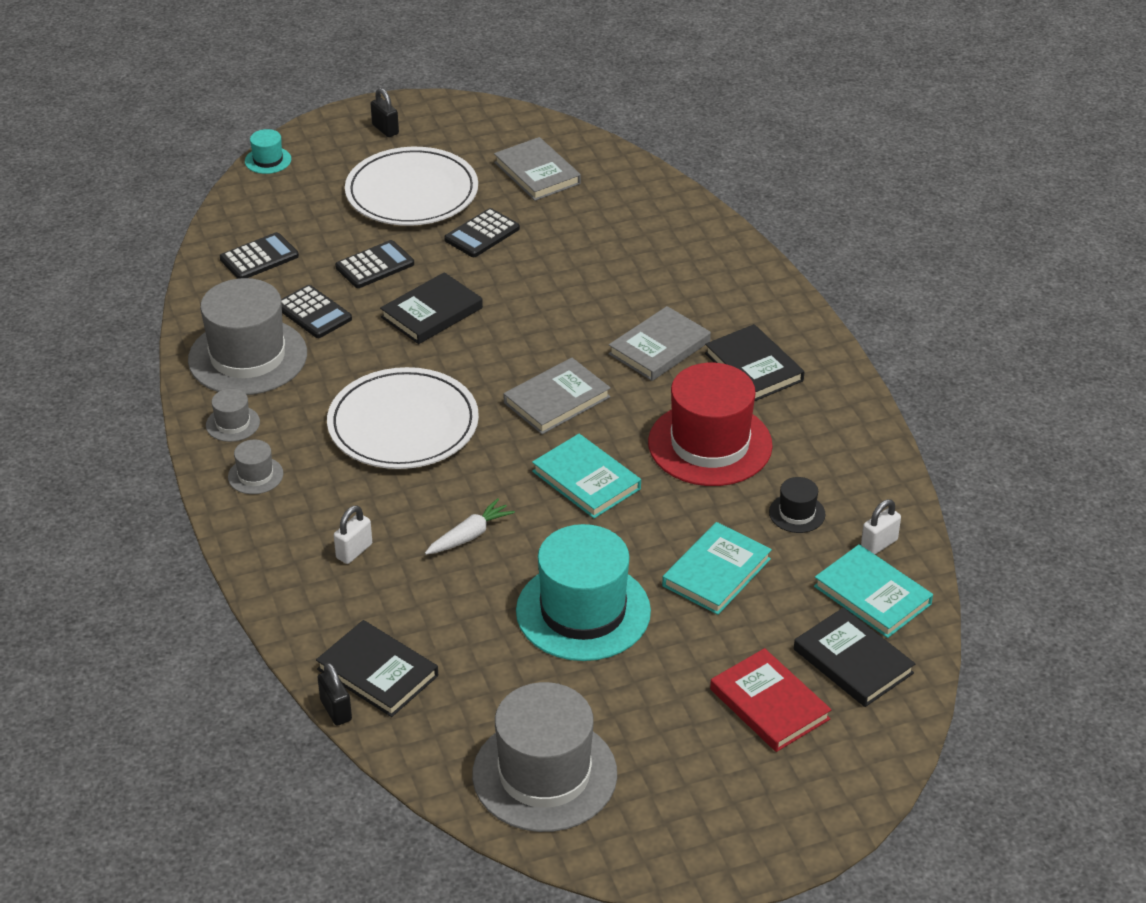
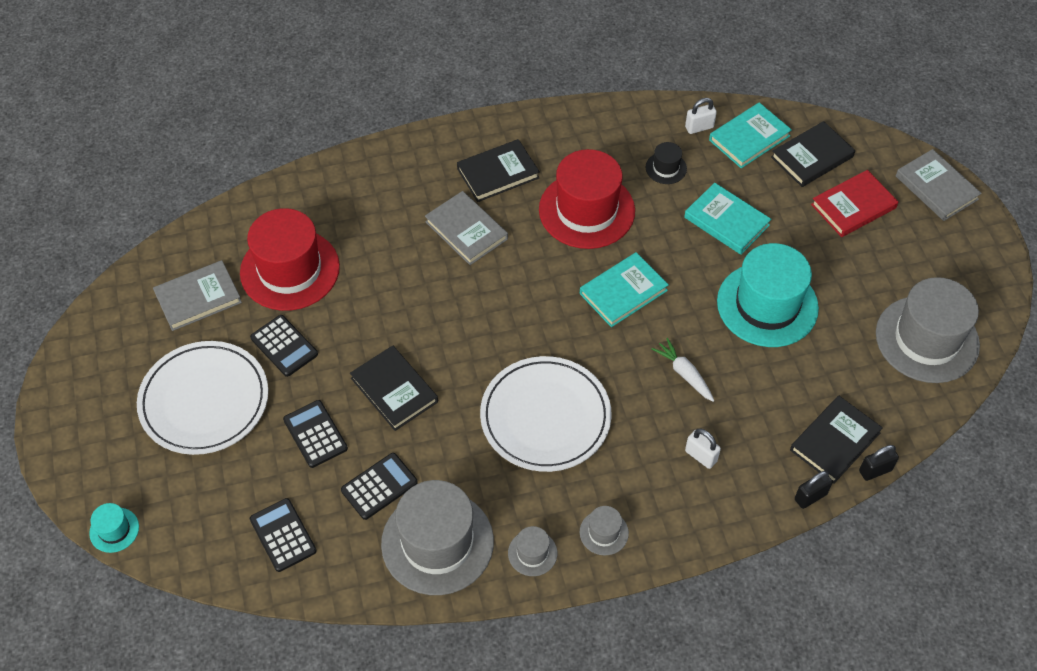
camera: 85 degrees left, 15 degrees up
black padlock [371,88,399,137] -> black padlock moved to [795,471,833,509]
grey book [504,358,611,434] -> grey book moved to [896,149,982,221]
white padlock [861,499,901,554] -> white padlock turned 75 degrees counterclockwise [685,98,717,134]
none -> red hat [240,208,340,311]

